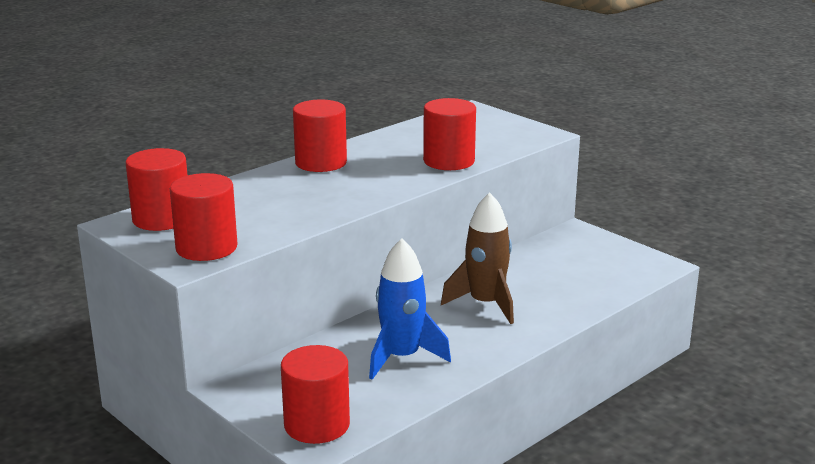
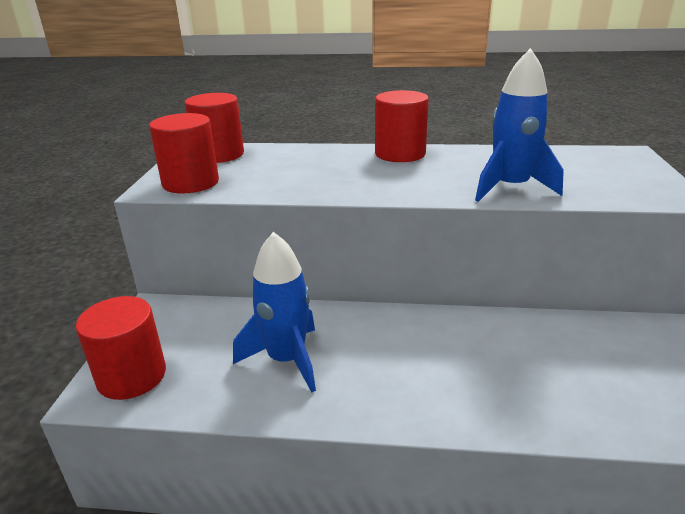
camera: 50 degrees right, 5 degrees up
red cylinder [423,98,476,170] -> blue rocket [475,48,564,202]
brown rocket [441,192,514,324] -> none

